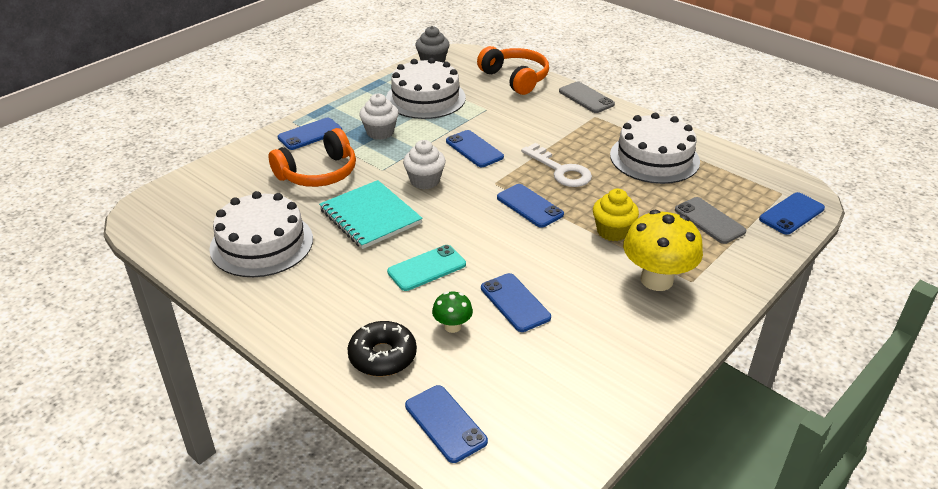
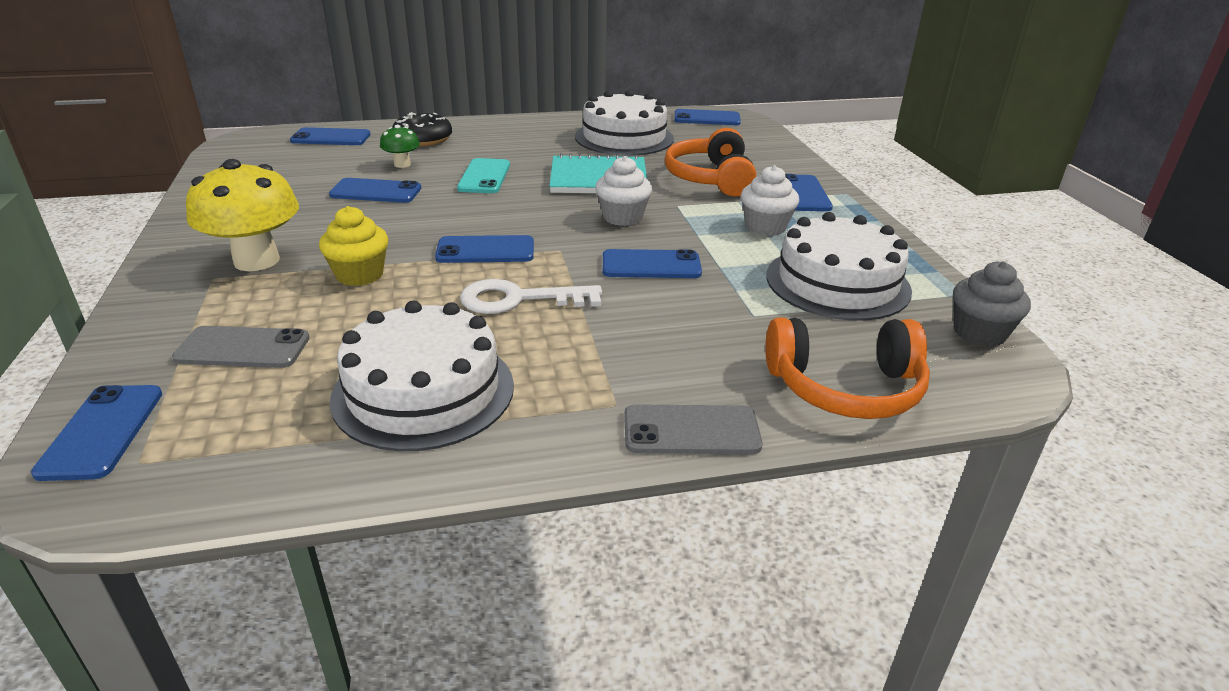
camera: 125 degrees right, 5 degrees down
none -> blue phone [674,109,741,125]

